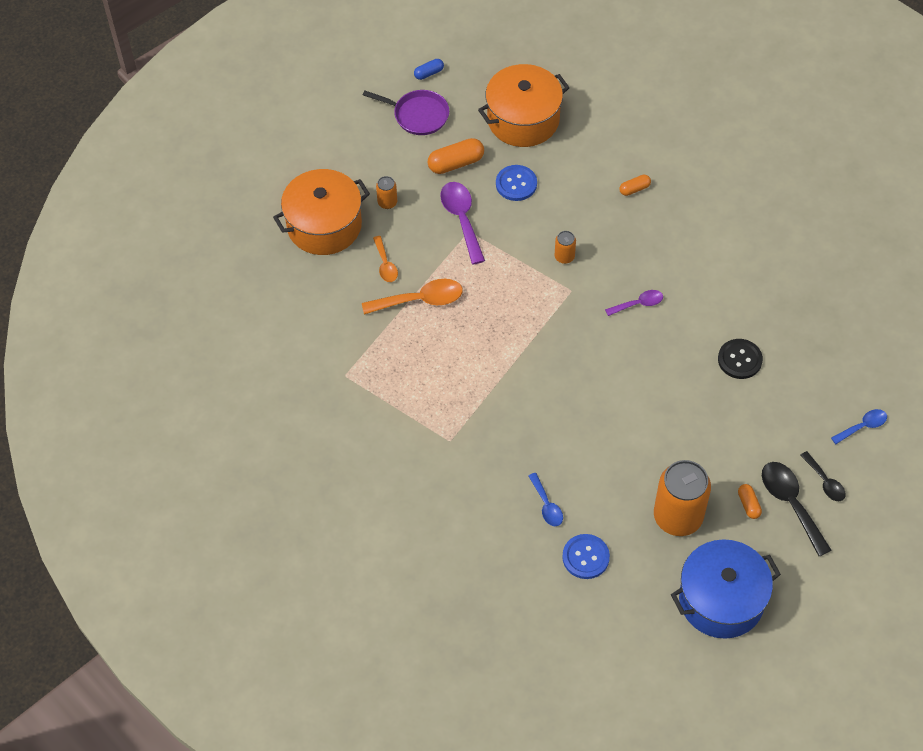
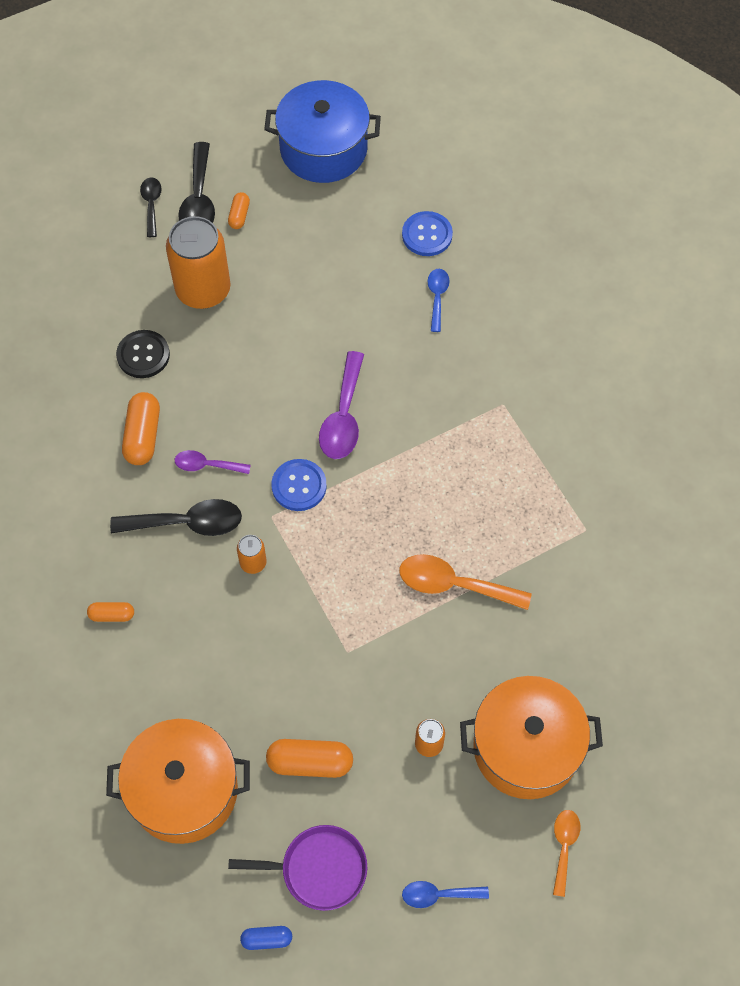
camera: 155 degrees left, 5 degrees up
purple pan [363,90,449,135] -> purple pan turned 135 degrees clockwise [228,825,367,911]
orange spoon [373,236,398,282] -> orange spoon moved to [553,810,580,897]
purple spoon [440,182,485,264] -> purple spoon moved to [319,351,364,459]
blue button [496,165,537,201] -> blue button moved to [271,459,327,511]
orange can [654,460,711,536] -> orange can moved to [166,216,231,309]
blue spoon [831,409,887,444] -> blue spoon moved to [402,881,489,908]
none -> black spoon [110,499,242,536]
none -> orange capsule [122,392,160,465]

